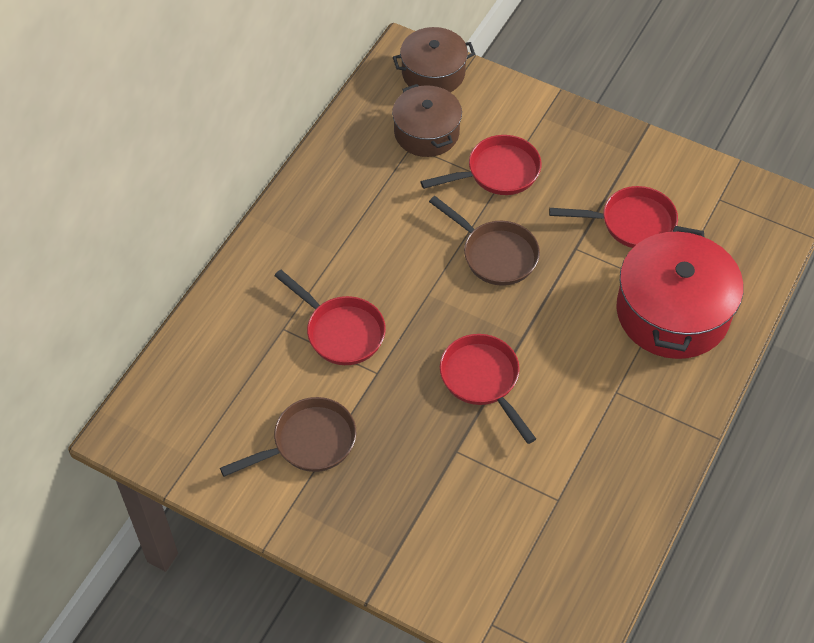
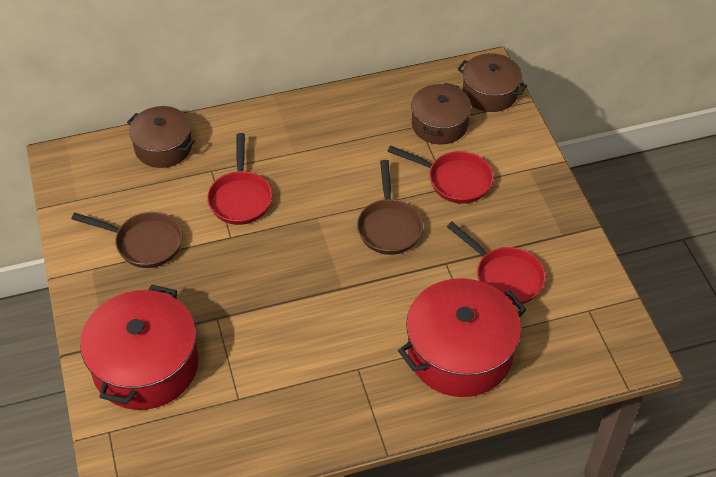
camera: 45 degrees right, 5 degrees down
red pan [440,334,536,444] -> none
none -> red pot [80,285,199,410]
none -> brown pot [127,106,195,168]

